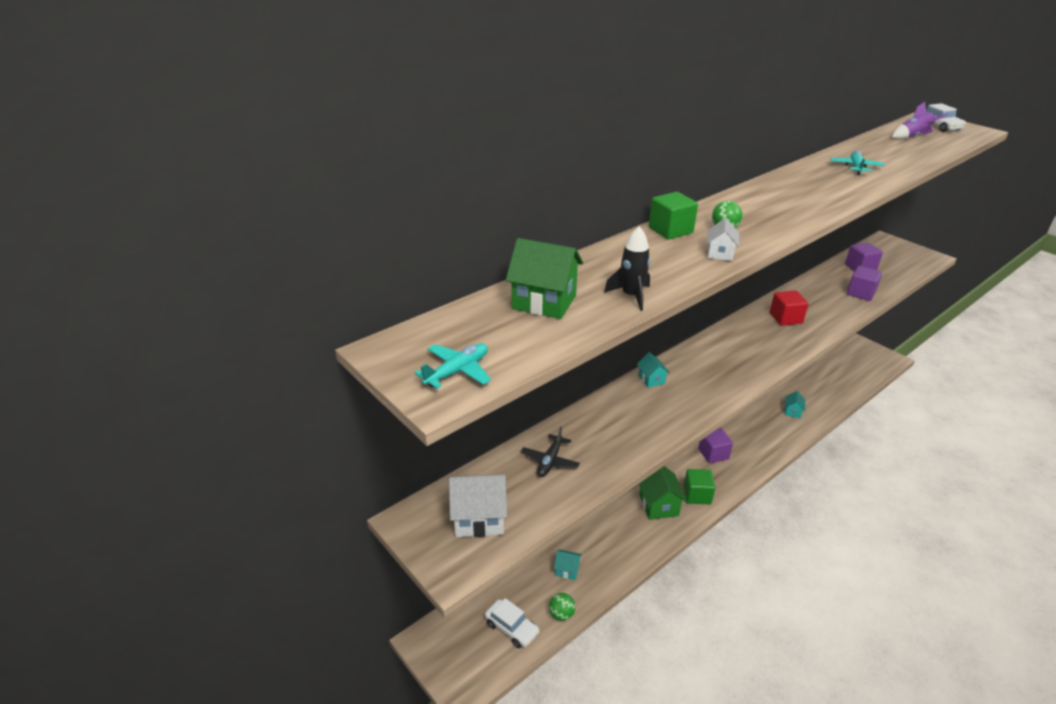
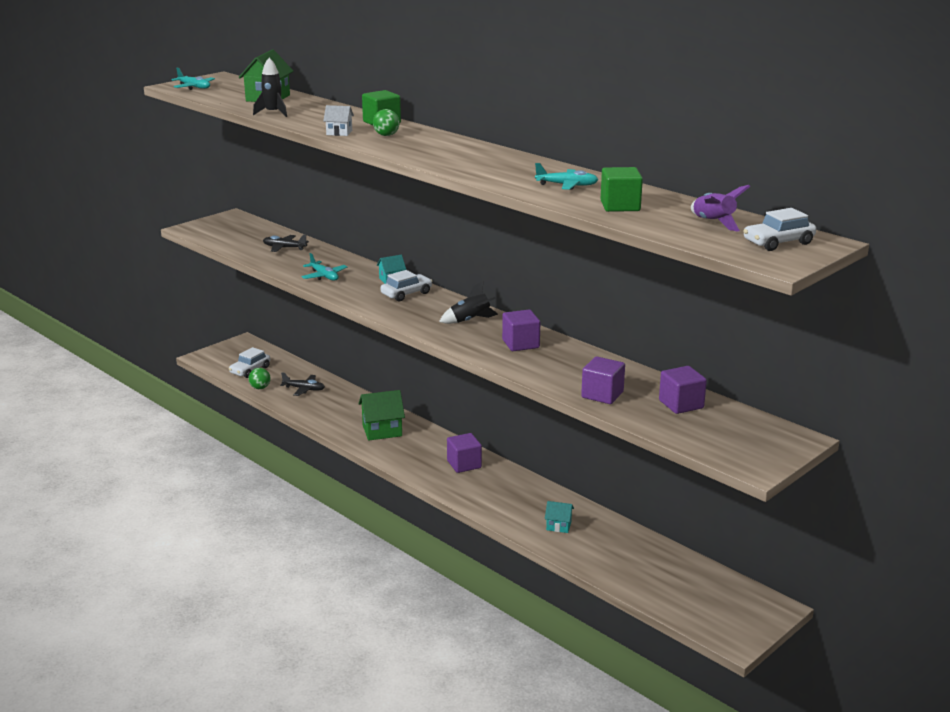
camera: 85 degrees right, 10 degrees down
white house [449,474,507,537] -> none
turquoise house [554,549,582,580] -> black plane [280,372,325,396]
green cube [684,469,716,504] -> green cube moved to [601,167,643,212]
red cube [770,290,809,326] -> purple cube [502,310,540,351]
none -> turquoise plane [302,253,347,281]
none -> white car [380,270,432,301]
none -> black rocket [439,281,498,324]

